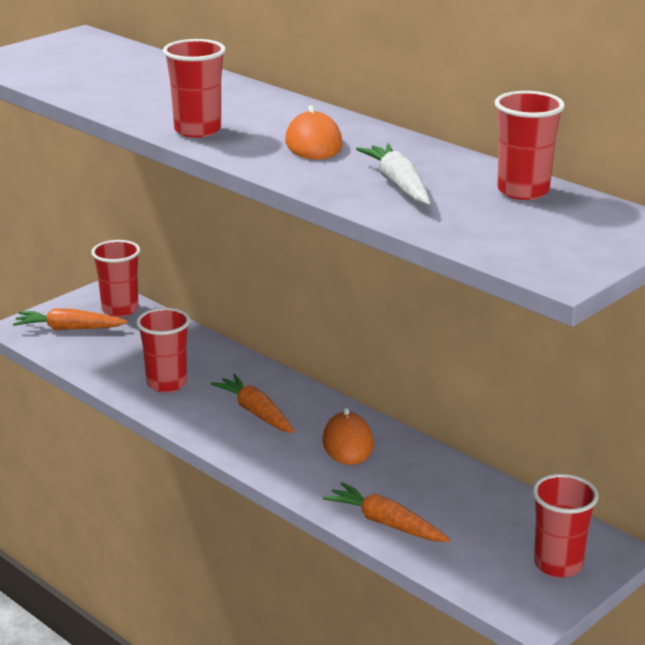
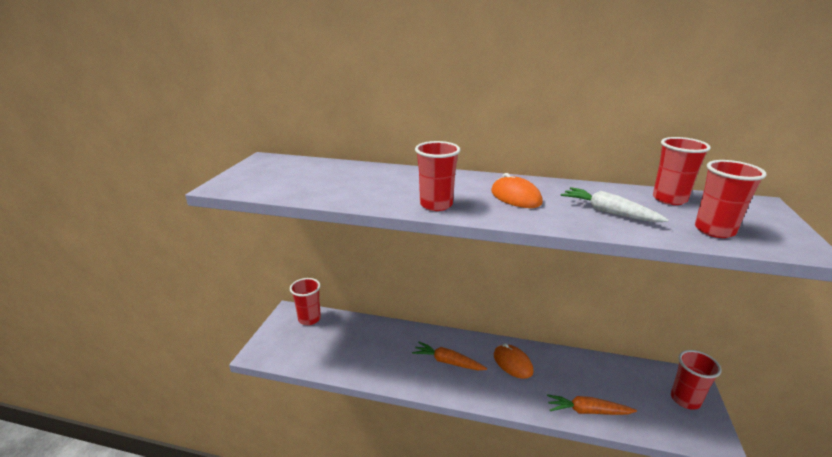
camera: 30 degrees left, 0 degrees up
orange carrot [13,308,128,330] -> none
red cup [136,308,190,393] -> red cup moved to [695,160,767,238]

